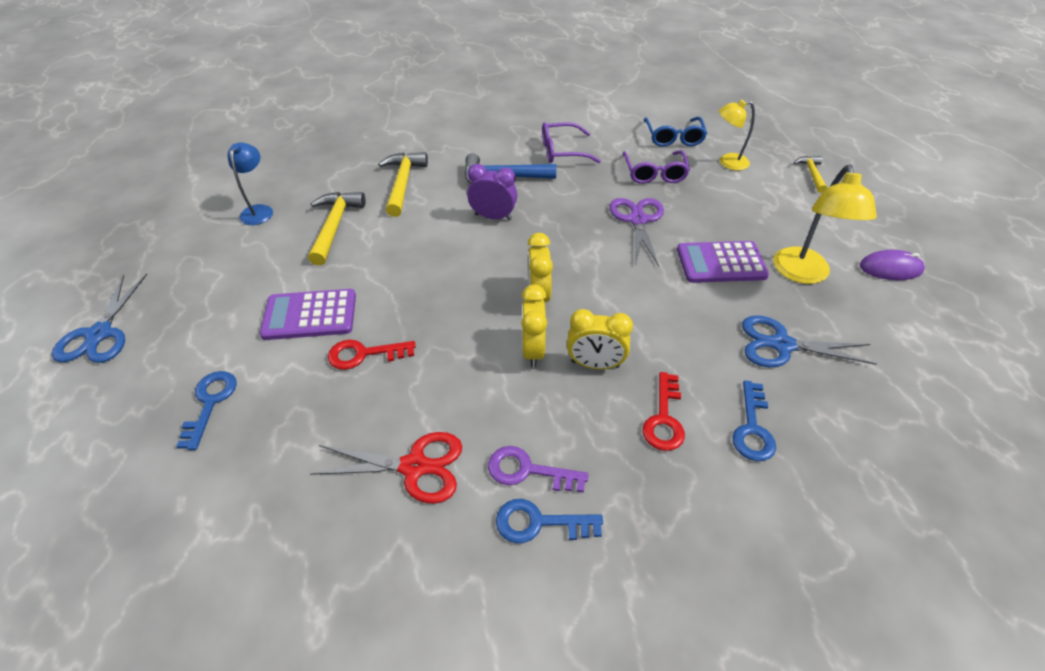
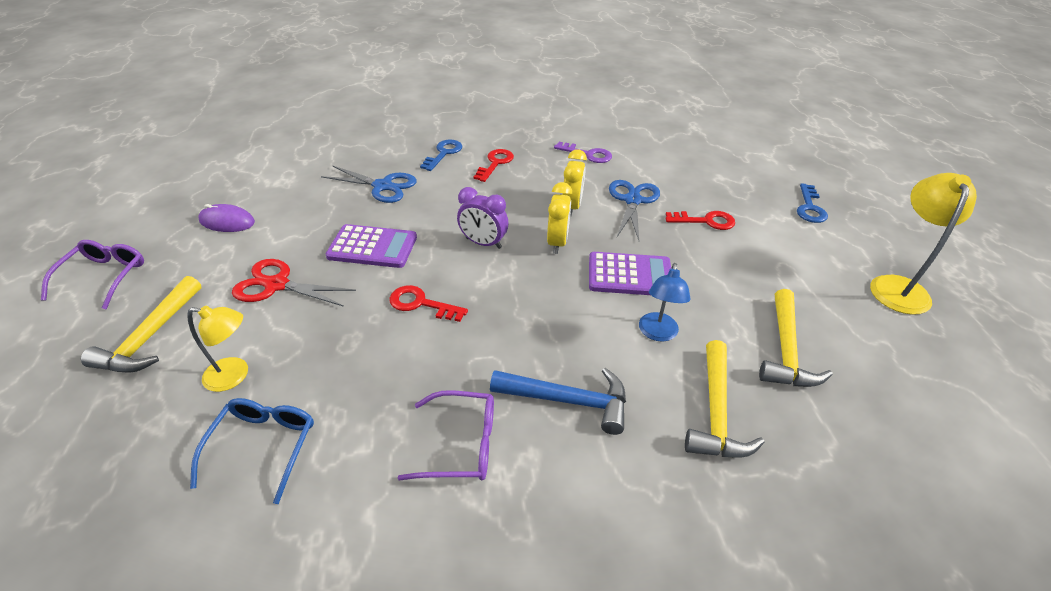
camera: 170 degrees left, 5 degrees down
blue scissors [52,274,147,363] -> blue scissors moved to [609,180,660,240]
blue lamp [228,142,273,225] -> blue lamp moved to [639,263,691,342]
purple calculator [260,289,356,340] -> purple calculator moved to [589,252,671,295]
red scissors [311,432,462,503] -> red scissors moved to [232,259,356,307]
purple clock [467,164,517,220] -> purple clock moved to [457,187,508,249]
blue key [496,499,603,543] -> none
yellow clock [567,309,633,369] -> none
purple scissors [610,198,664,266] -> red key [389,285,468,322]
purple glasses [623,150,690,184] -> purple glasses moved to [41,240,144,309]
yellow lamp [774,164,877,284] -> yellow lamp moved to [870,173,977,315]
yellow hammer [794,156,827,193] -> yellow hammer [81,276,201,372], size x1.67

